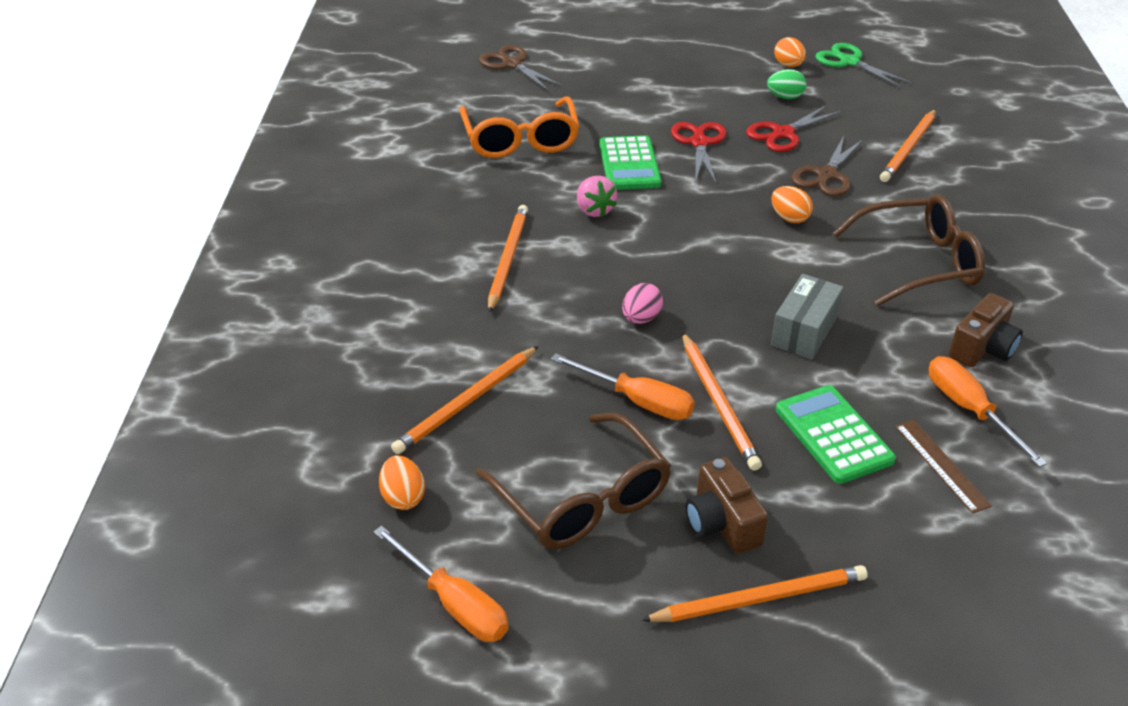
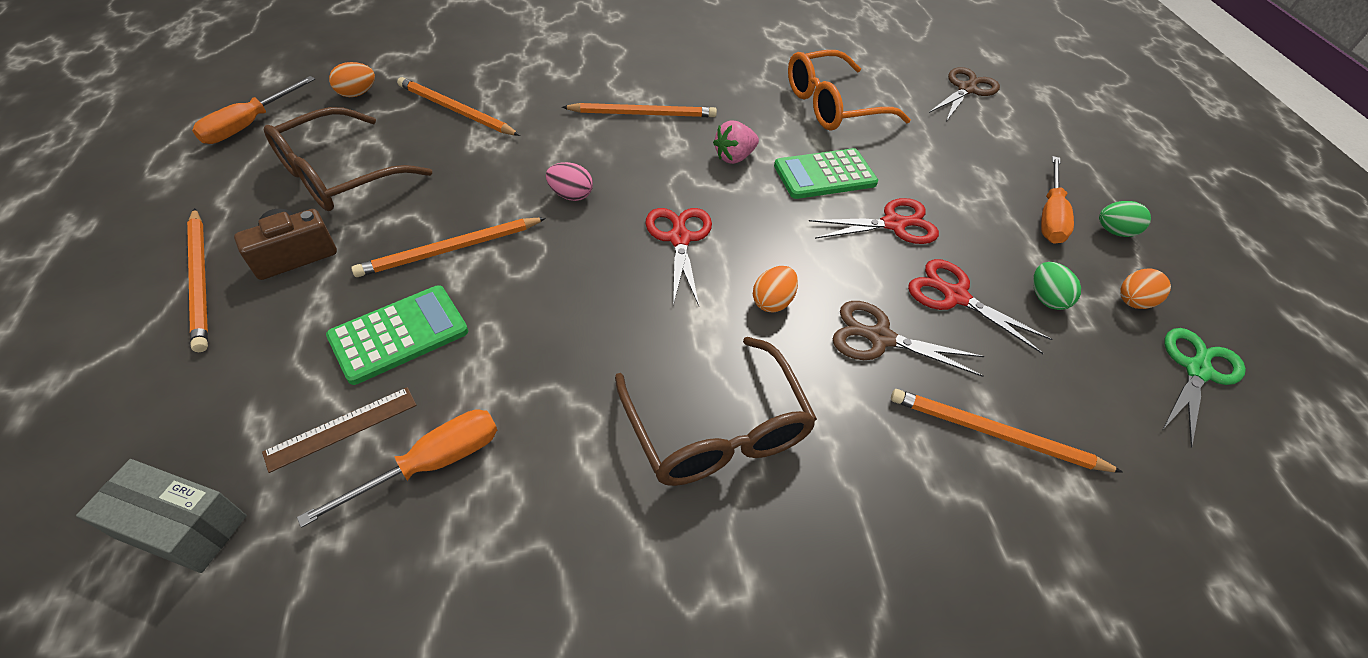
camera: 75 degrees right, 10 degrees up
orange screwdriver [551,353,695,420] -> orange screwdriver moved to [1041,156,1074,243]
grey box [771,274,843,359] -> grey box moved to [76,459,247,573]
brown camera [949,293,1023,367] -> none
none -> red scissors [646,208,712,306]
none -> green egg [1099,201,1151,237]

